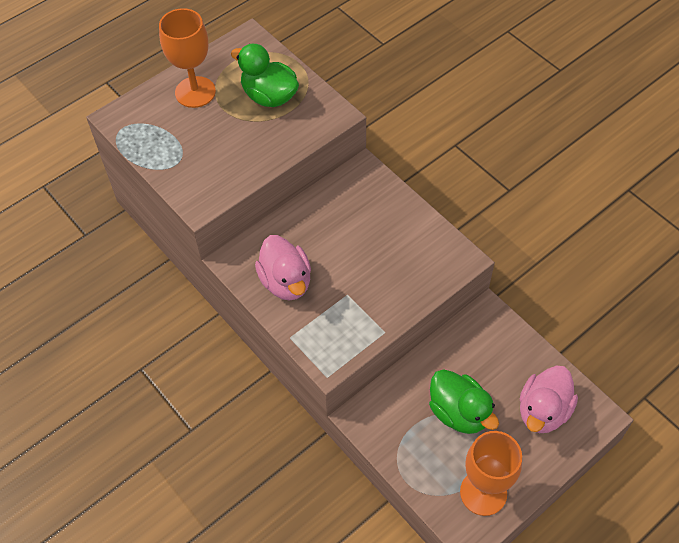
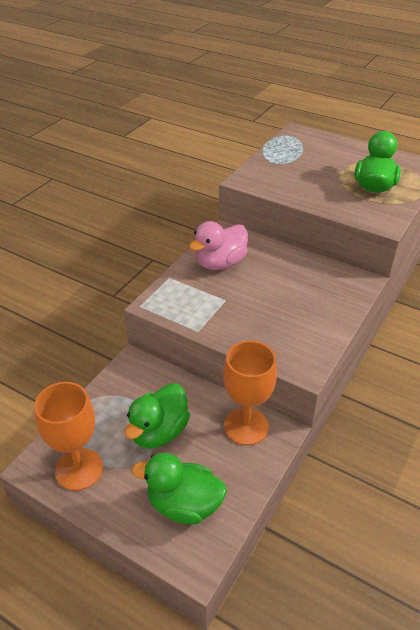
camera: 70 degrees right, 15 degrees down
orange goblet [159,8,216,108] -> orange goblet moved to [223,341,277,445]
pink duck [520,365,578,433] -> green duck [131,453,227,524]

